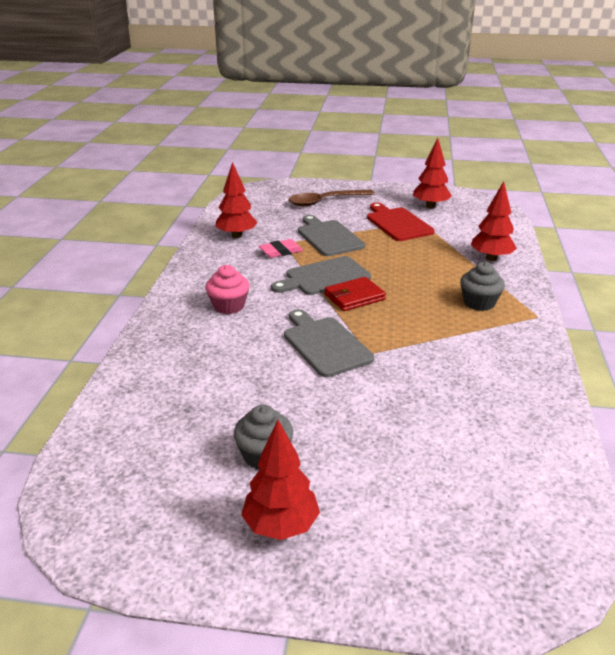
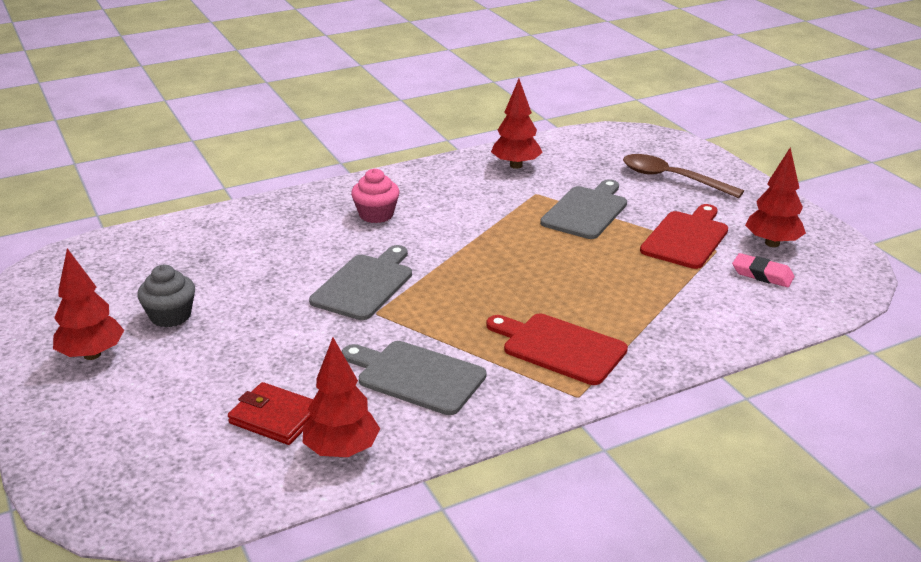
camera: 55 degrees right, 0 degrees up
pink eraser [259,239,303,258] -> pink eraser moved to [732,253,795,287]
grey cutting board [271,256,371,295] -> grey cutting board moved to [341,341,486,415]
red wallet [324,277,386,311] -> red wallet moved to [228,382,313,445]
grey cupcake [460,262,505,311] -> red cutting board [486,314,628,385]
red tree [471,181,517,261] -> red tree moved to [303,338,380,457]

